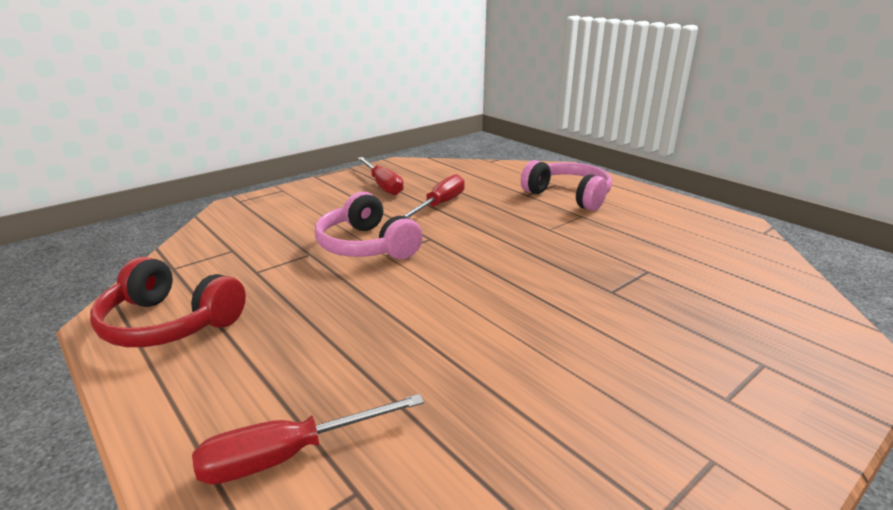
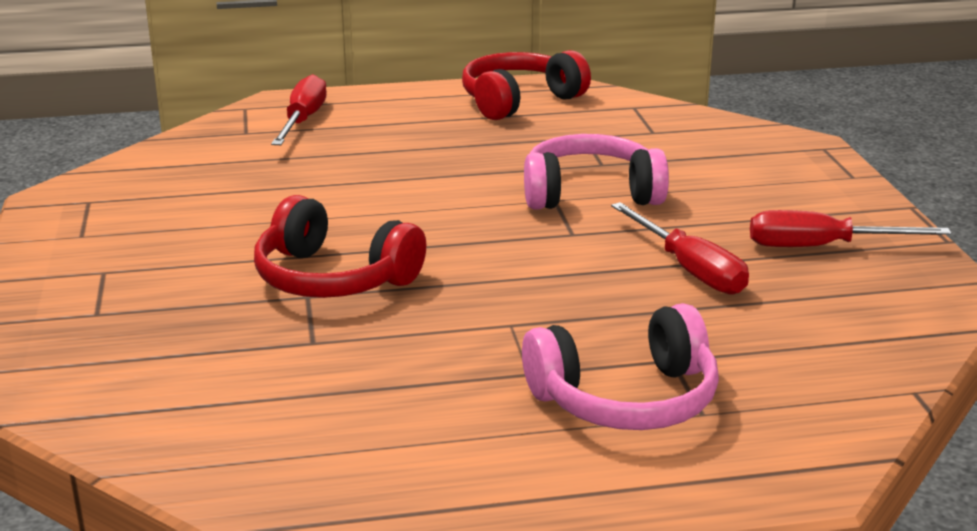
camera: 120 degrees right, 0 degrees up
none -> red headphones [254,195,426,298]

